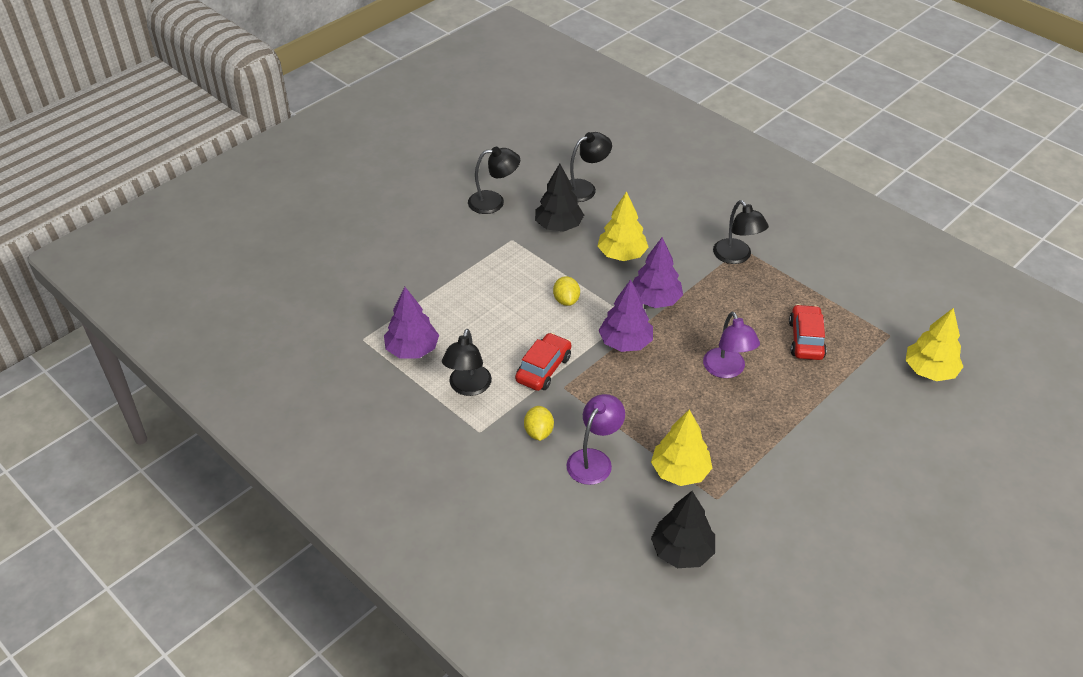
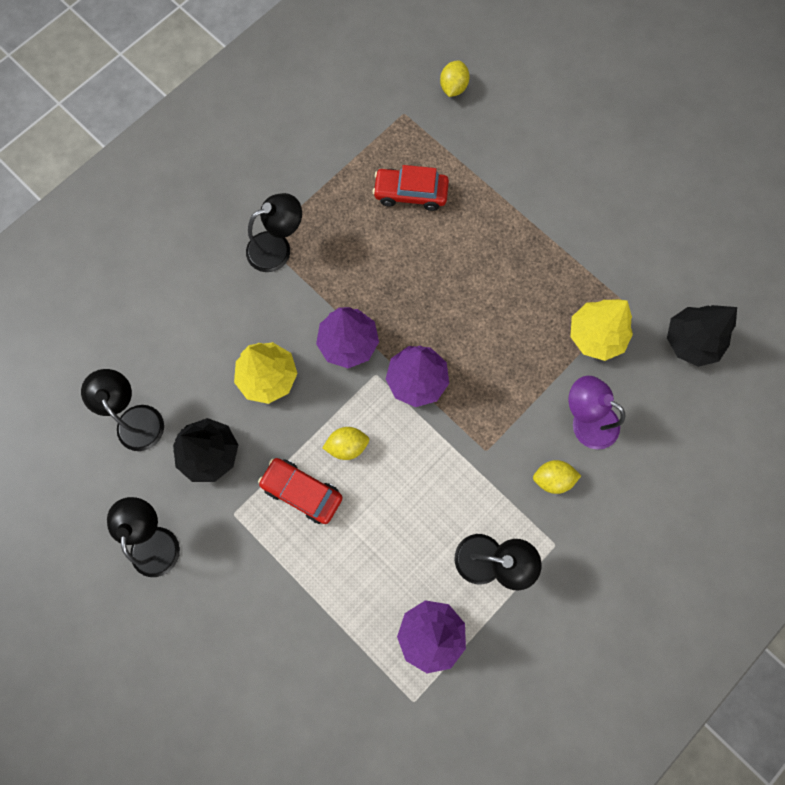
camera: 90 degrees left, 30 degrees up
red car [515,333,571,391] -> red car moved to [258,458,343,524]
purple lamp [703,312,760,378] -> none
yellow tree [905,308,963,381] -> yellow lemon [440,60,470,97]

